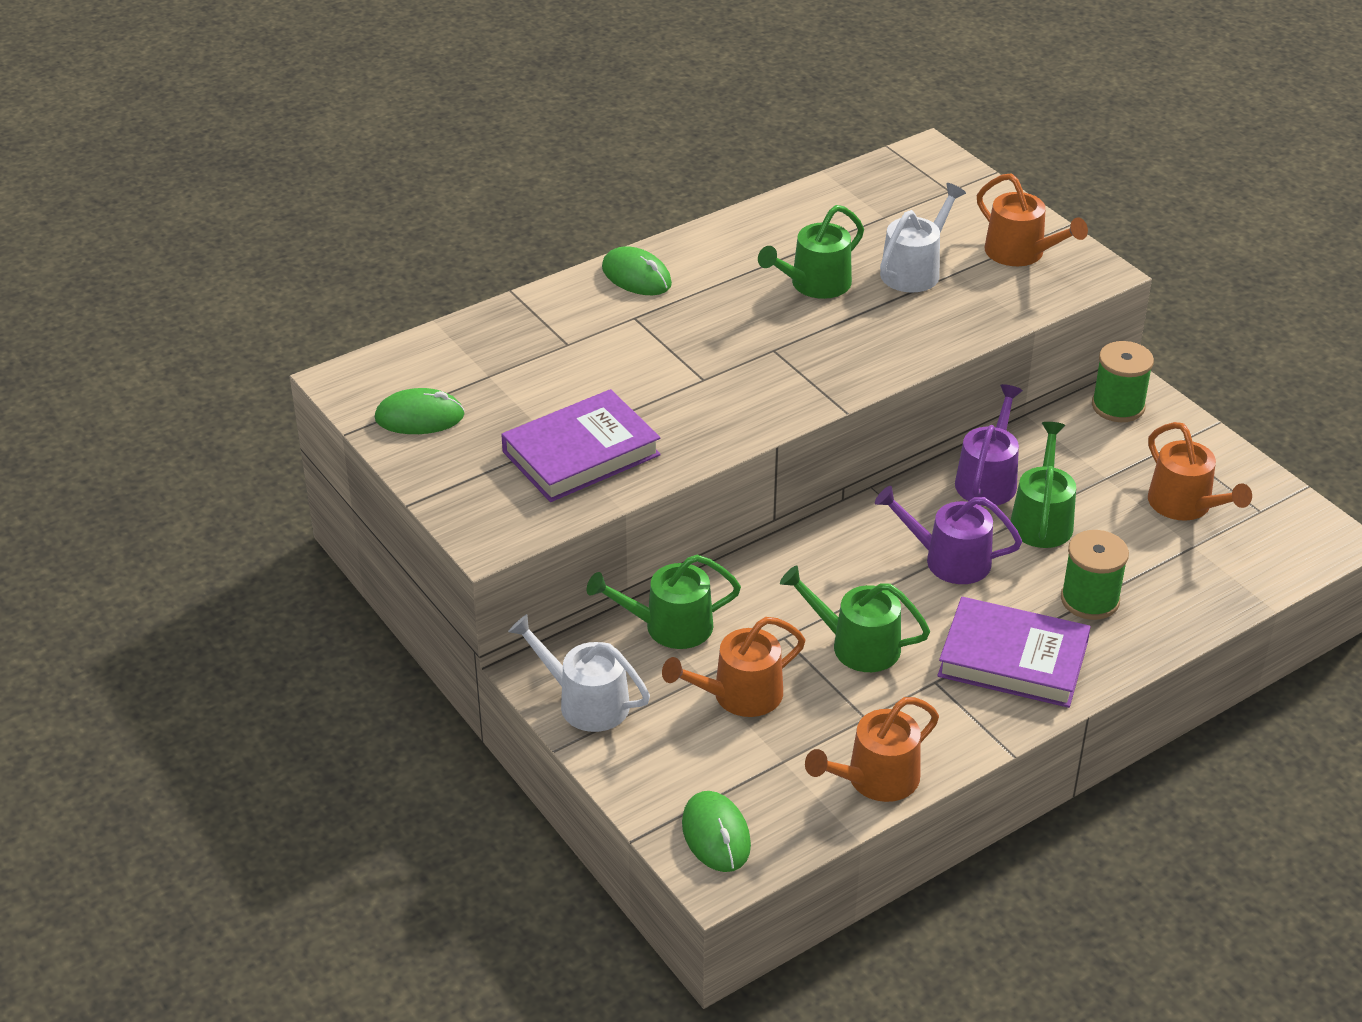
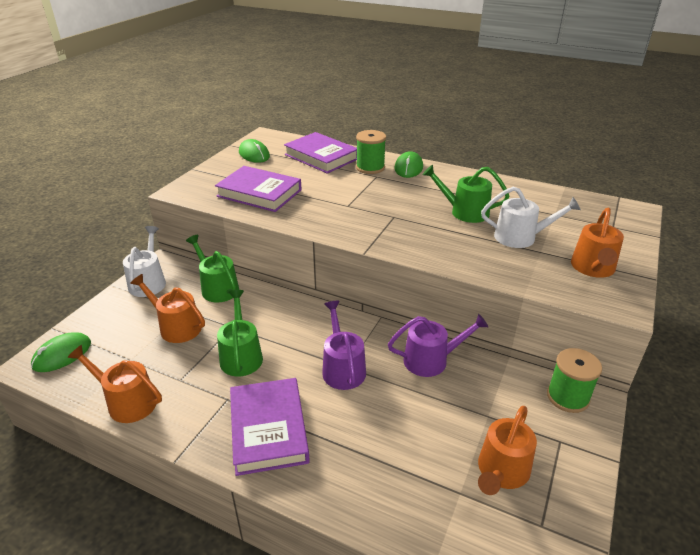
camera: 60 degrees right, 5 degrees down
green watering can [1010,422,1076,548] -> none
green spool [1061,530,1129,620] -> green spool moved to [356,130,386,174]
none -> purple book [284,132,357,174]

